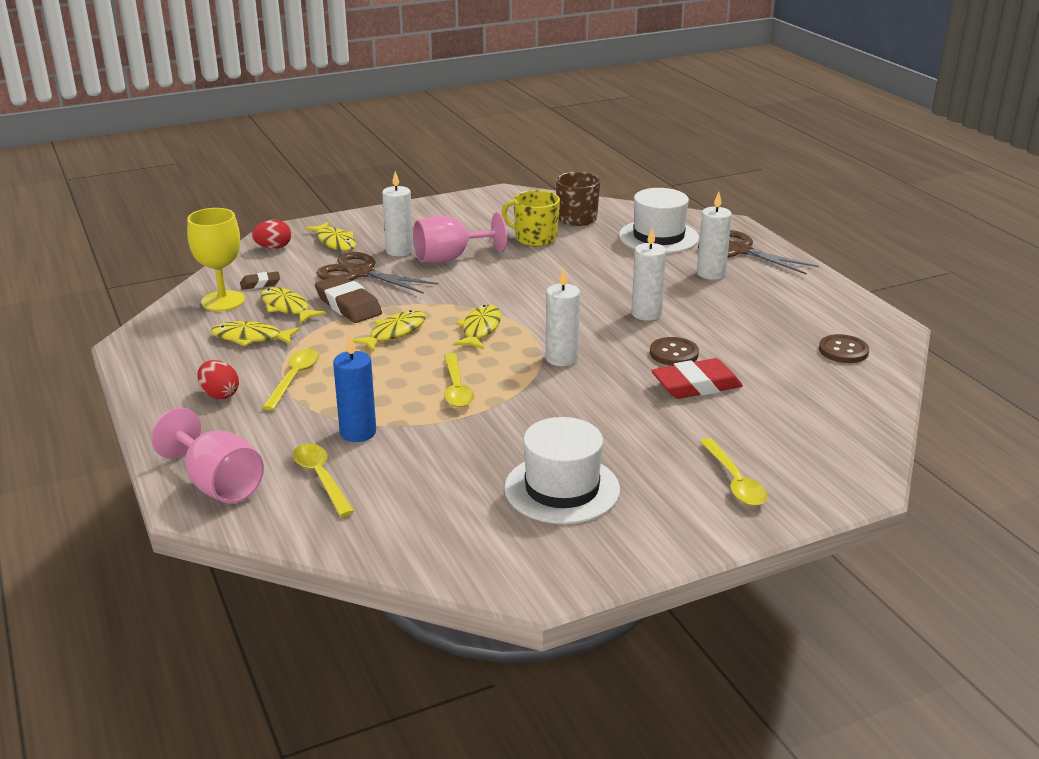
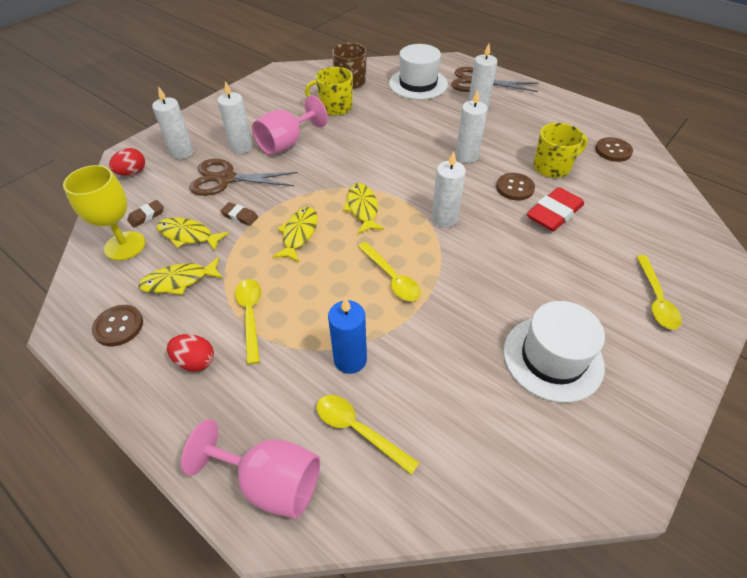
camera: 25 degrees left, 20 degrees up
yellow fish [305,222,356,251] -> white candle [152,86,194,159]
brown eraser [315,275,382,323] -> brown eraser [220,202,258,226], size x0.53
yellow spoon [699,438,768,506] -> yellow spoon turned 45 degrees clockwise [636,255,682,330]
none -> brown button [92,305,143,346]
none -> yellow mug [533,123,588,178]

